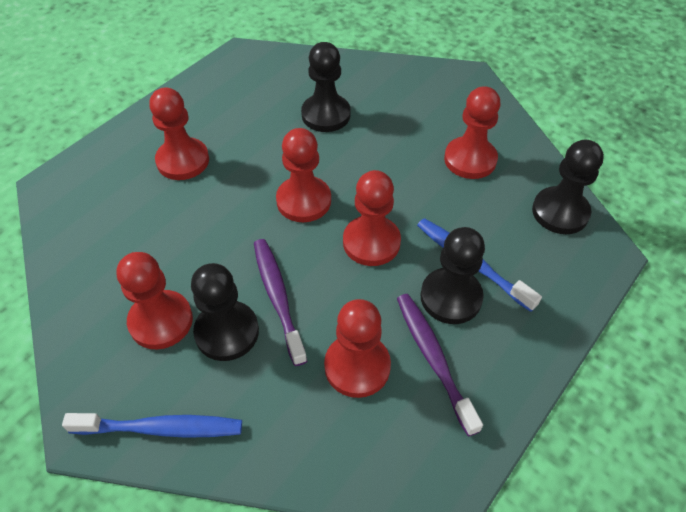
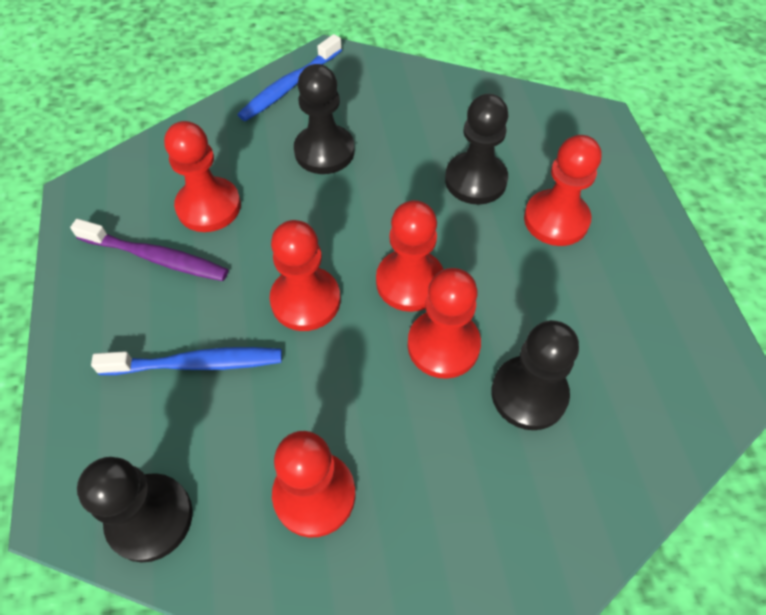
camera: 130 degrees right, 5 degrees up
red pawn [117,252,193,349] -> red pawn moved to [408,268,481,379]
purple toothbrush [254,239,307,366] -> none
black pawn [421,227,485,324] -> black pawn moved to [445,94,508,205]

